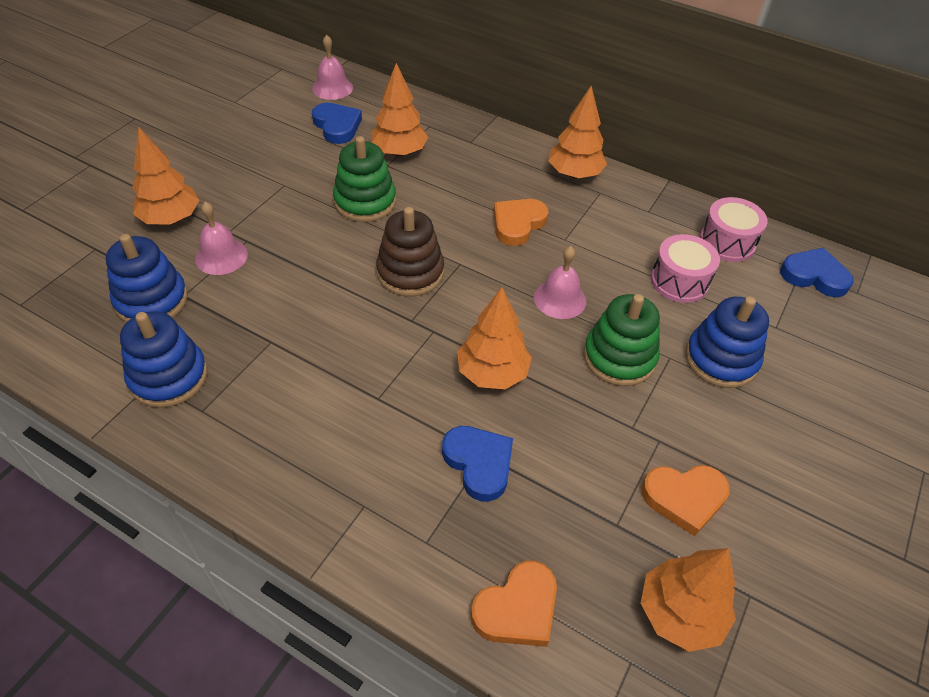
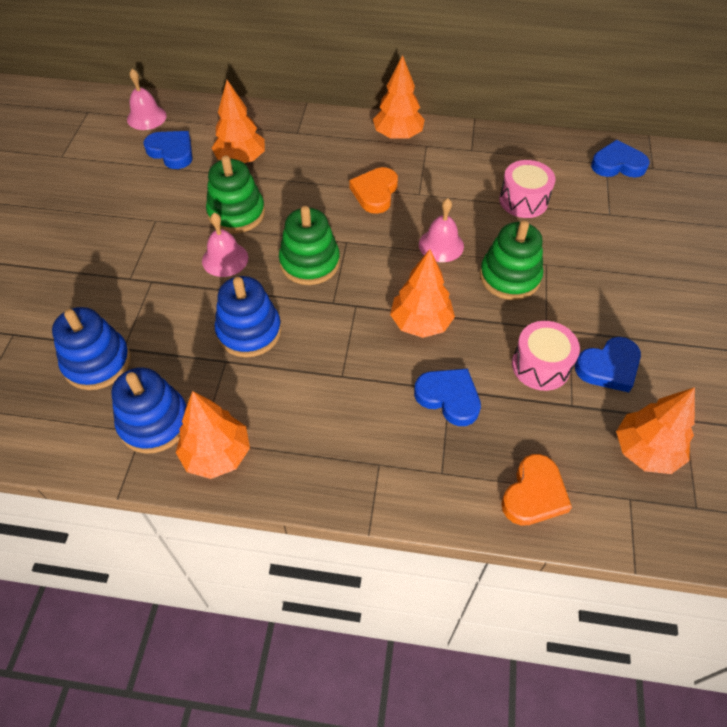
camera: 20 degrees left, 5 degrees up
orange tree [132,126,199,224] -> orange tree moved to [176,391,250,479]
pink bell [195,202,248,275] -> pink bell moved to [202,213,248,277]
brown stacking toy [376,207,444,296] -> green stacking toy [279,206,340,285]
orange heart [642,465,730,536] -> blue heart [575,337,641,392]
blue stacking toy [685,296,769,388] -> blue stacking toy moved to [214,276,281,357]
pink drum [700,197,768,262] -> pink drum moved to [512,321,580,391]

